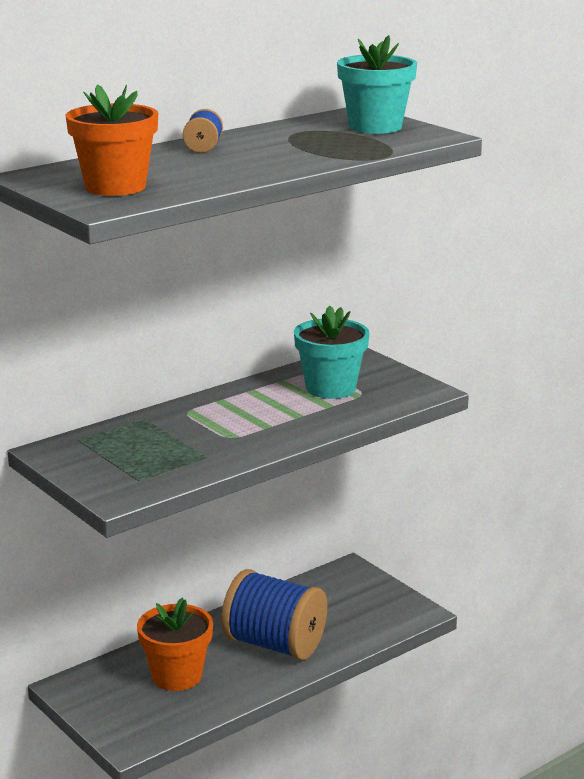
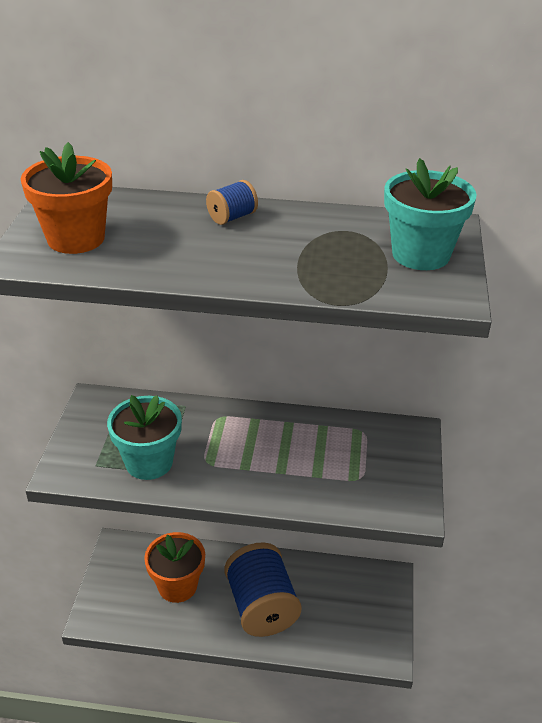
camera: 45 degrees right, 15 degrees up
turquoise flower pot [294,306,369,399] -> turquoise flower pot moved to [107,395,182,480]

